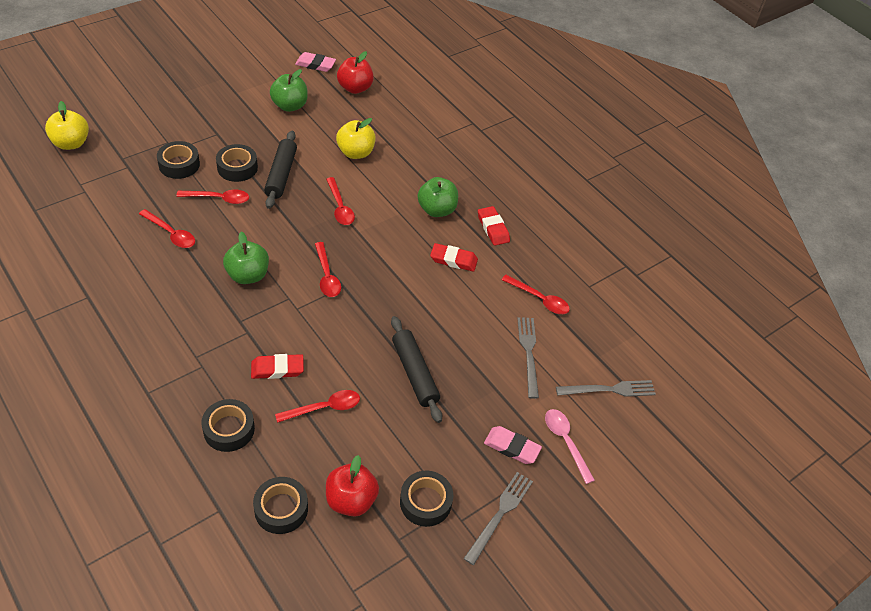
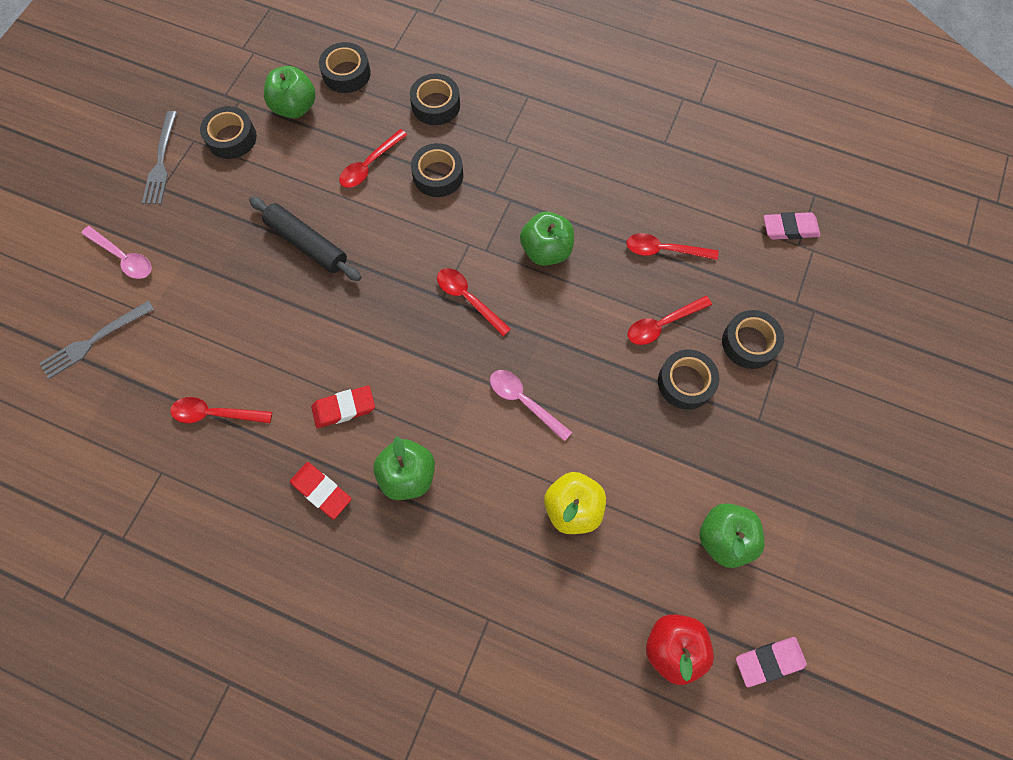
camera: 155 degrees right, 20 degrees up
yellow apple [45,101,89,150] -> none
red eraser [251,354,304,379] -> black tape [411,143,463,197]
black rolling pin [264,131,297,209] -> none
red spoon [326,177,355,225] -> pink spoon [490,370,572,442]
red apple [326,455,379,517] -> green apple [264,66,316,118]
pink eraser [484,426,542,464] -> pink eraser moved to [764,212,820,240]
grey fork [517,317,539,399] -> none

